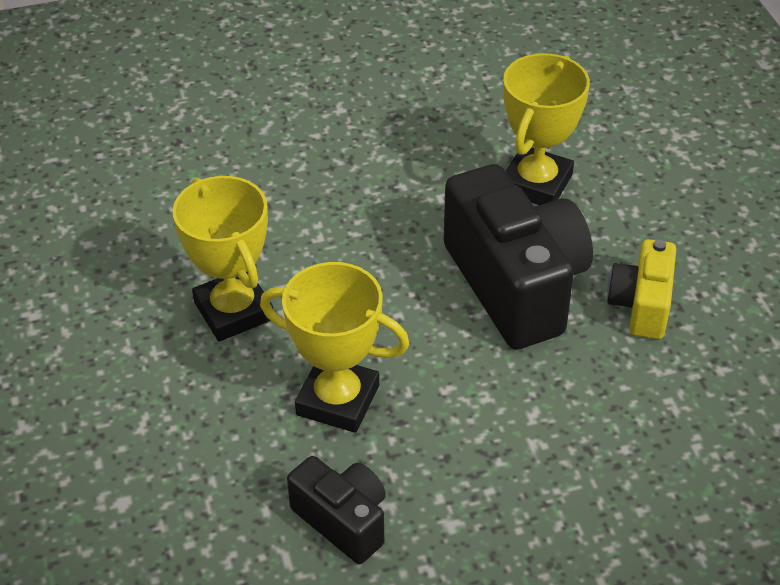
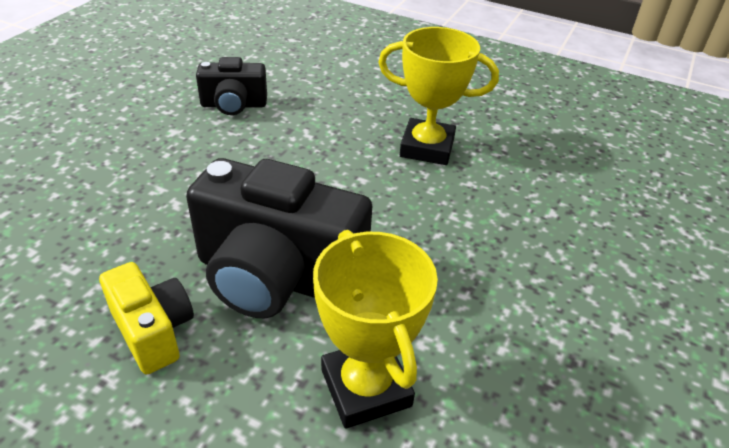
camera: 130 degrees right, 5 degrees down
yellow trophy [260,262,410,433] -> none

